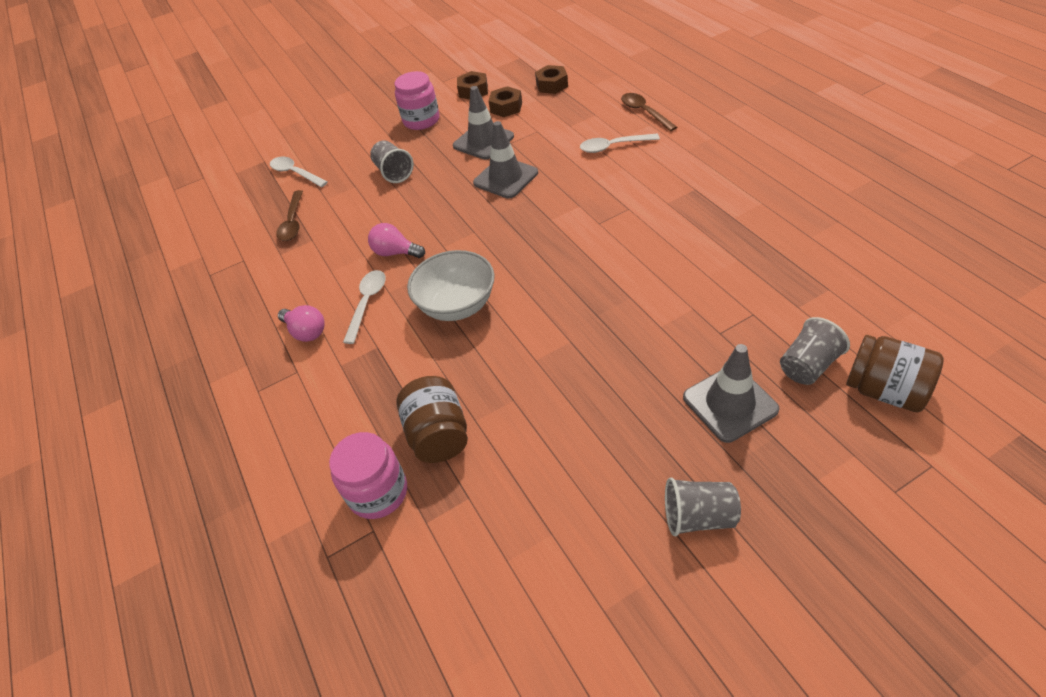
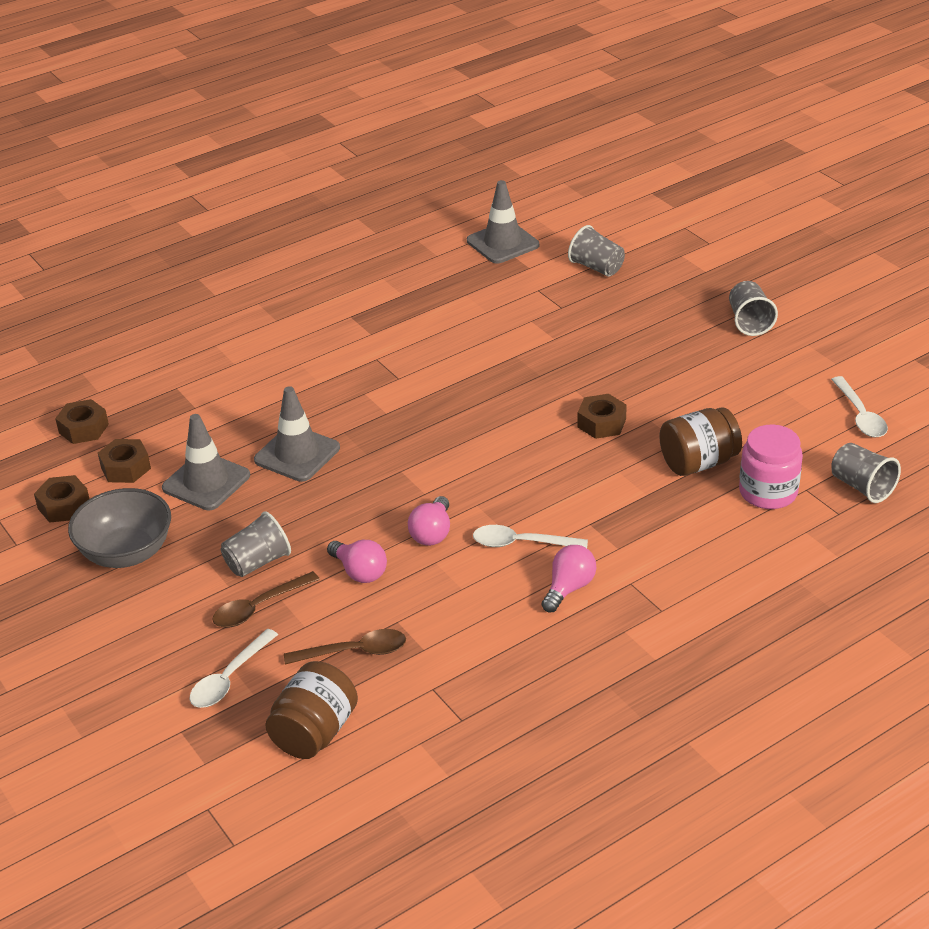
camera: 100 degrees left, 10 degrees down
pink jar [395,71,440,130] -> grey bowl [68,488,171,568]
white bowl [407,250,495,321] -> none
white spoon [580,134,660,153] -> white spoon moved to [831,376,888,437]
brown spoon [621,93,677,131] -> brown spoon moved to [213,571,320,628]
grey traffic cone [683,344,779,443] -> grey traffic cone moved to [467,180,539,263]
brown jar [846,335,944,412] -> brown jar moved to [265,661,358,759]
none -> pink light bulb [327,540,387,583]
none -> brown nut [577,394,627,439]
none -> grey cup [831,443,901,503]

